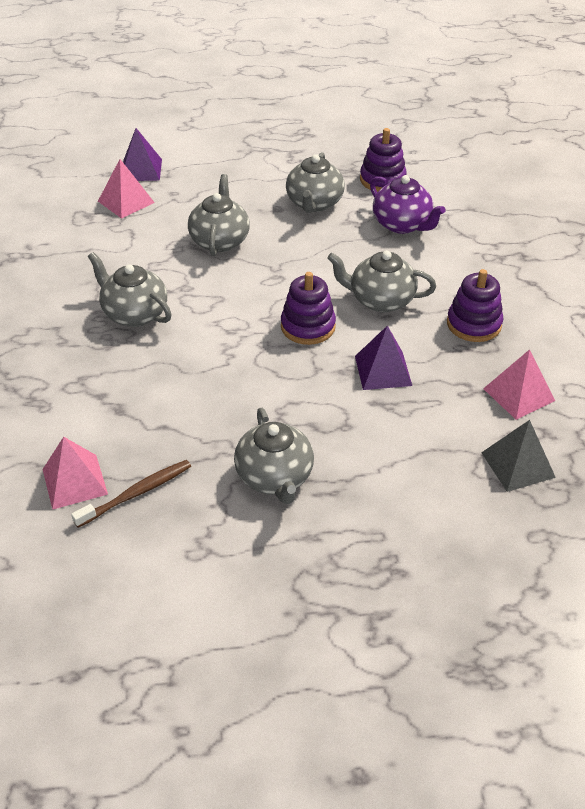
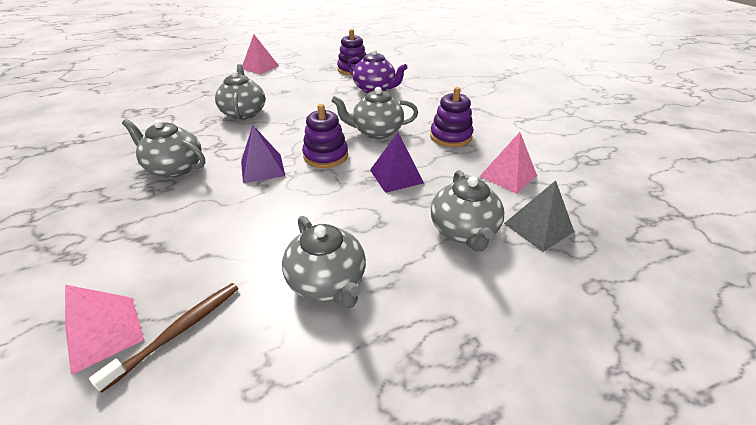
camera: 15 degrees left, 5 degrees down
pink pyramid [98,159,155,219] -> pink pyramid moved to [242,35,279,74]
purple pyramid [123,128,162,181] -> purple pyramid moved to [241,125,285,183]
grey teapot [286,152,345,213] -> grey teapot moved to [431,170,504,251]

